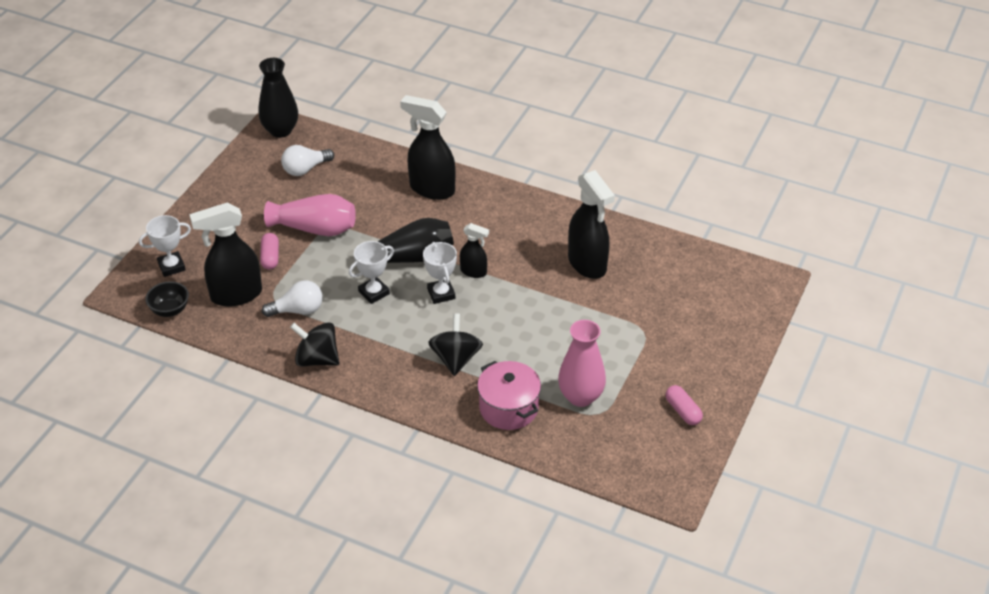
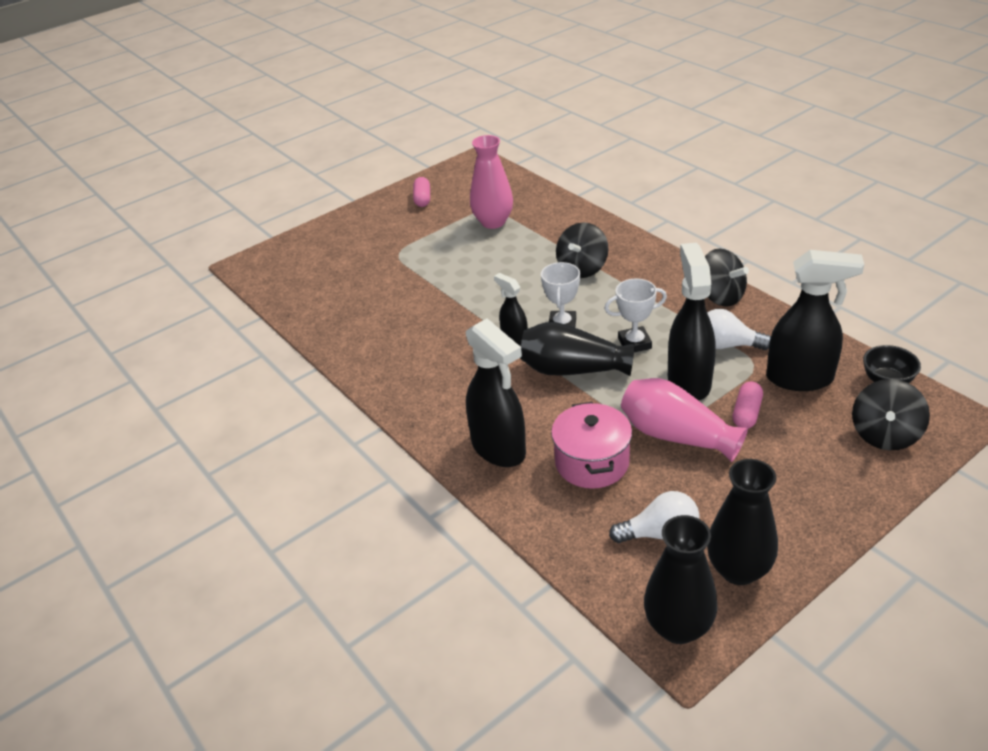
camera: 150 degrees left, 5 degrees down
white trophy [139,215,191,277] -> black spinning top [852,379,930,450]
pink pot [477,361,541,430] -> pink pot moved to [551,402,632,489]
black spray bottle [568,170,615,279] -> black spray bottle moved to [668,243,716,401]
none -> black vase [707,459,778,585]

